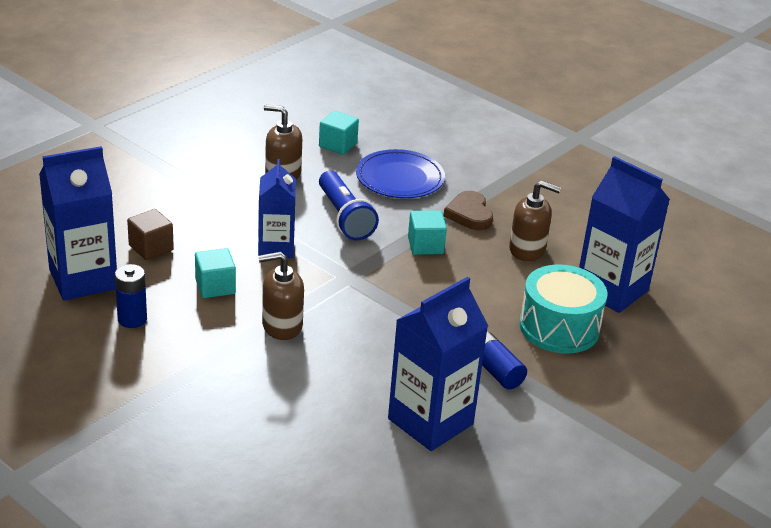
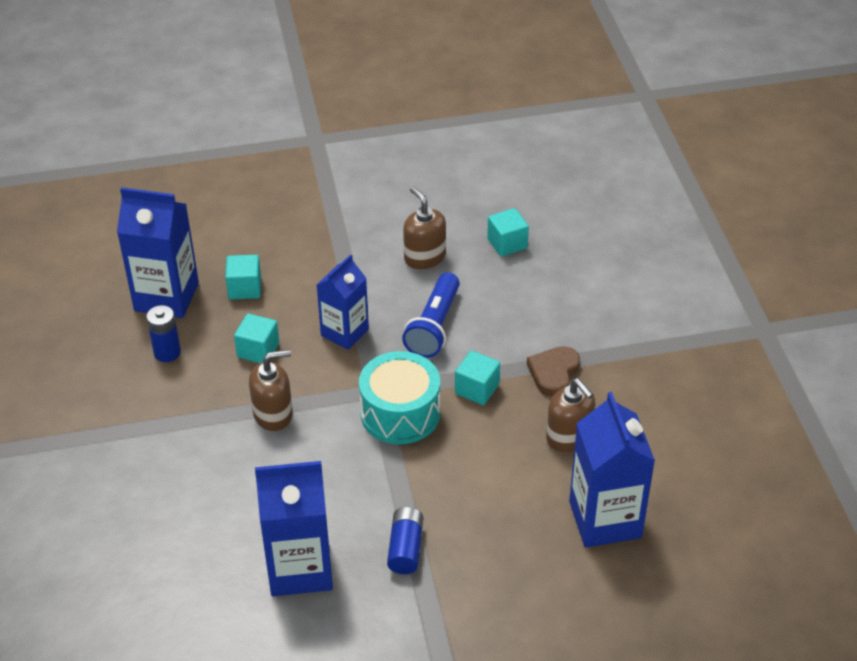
camera: 40 degrees right, 10 degrees up
brown cube [127,209,174,260] -> turquoise cube [225,255,261,299]
brown soap dispenser [258,252,304,340] -> brown soap dispenser turned 135 degrees clockwise [249,350,293,431]
blue plate [356,149,445,198] -> none
turquoise drum [519,264,607,354] -> turquoise drum moved to [359,351,440,444]

